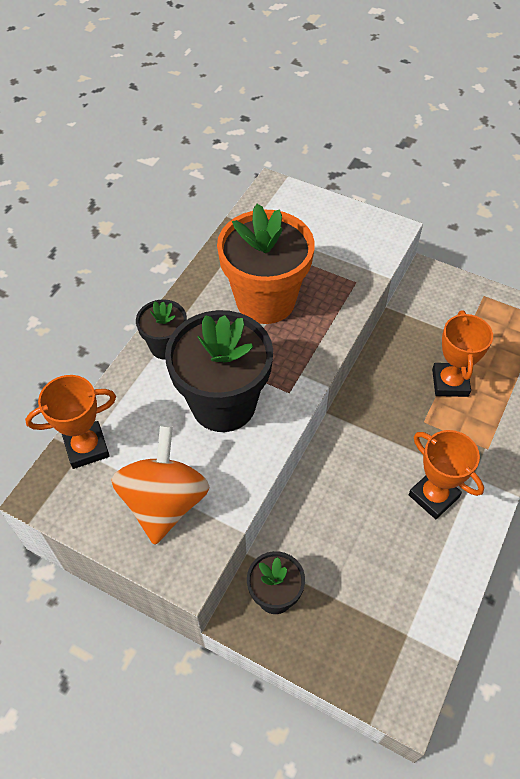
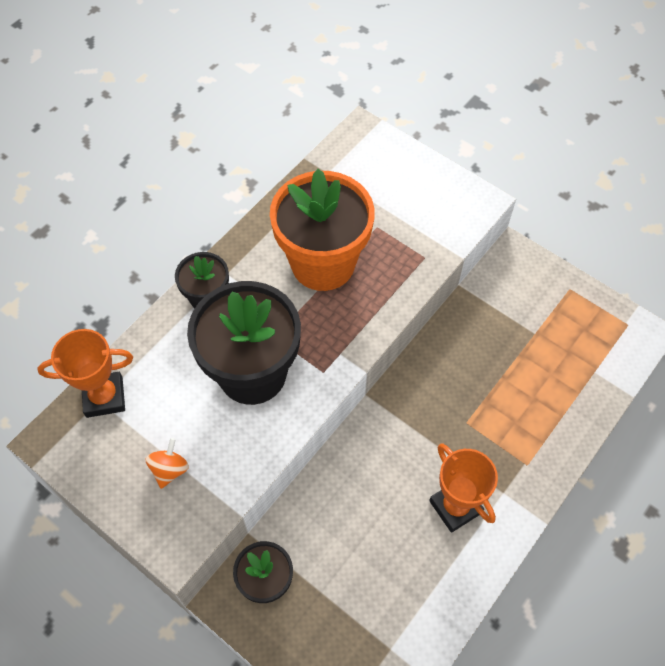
camera: 10 degrees right, 5 degrees up
orange spinning top [111,425,209,545] -> orange spinning top [145,438,189,489], size x0.44
orange trophy [432,310,493,397] -> none

